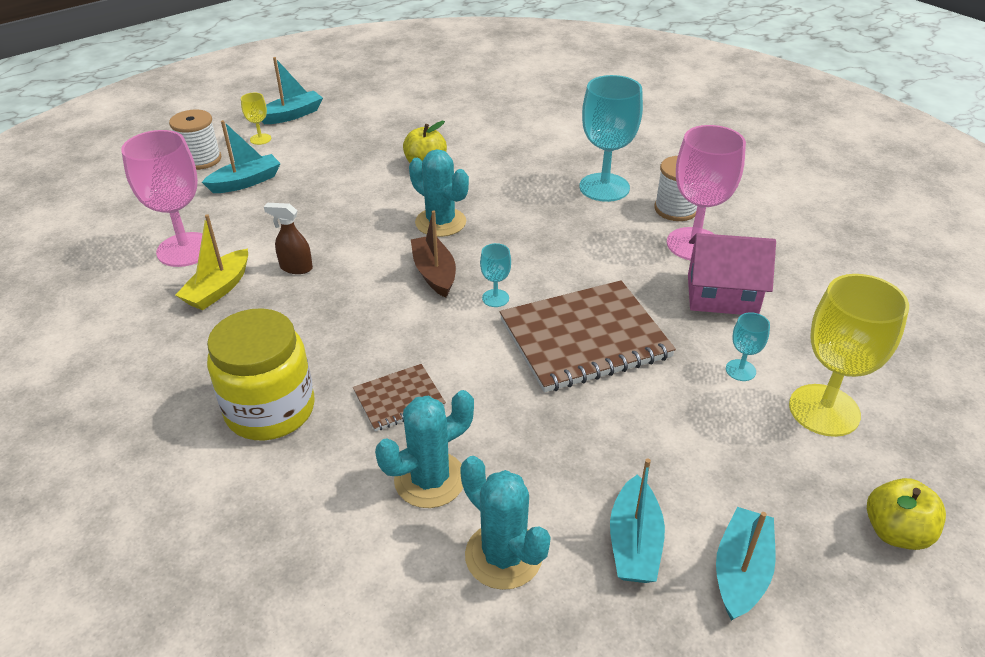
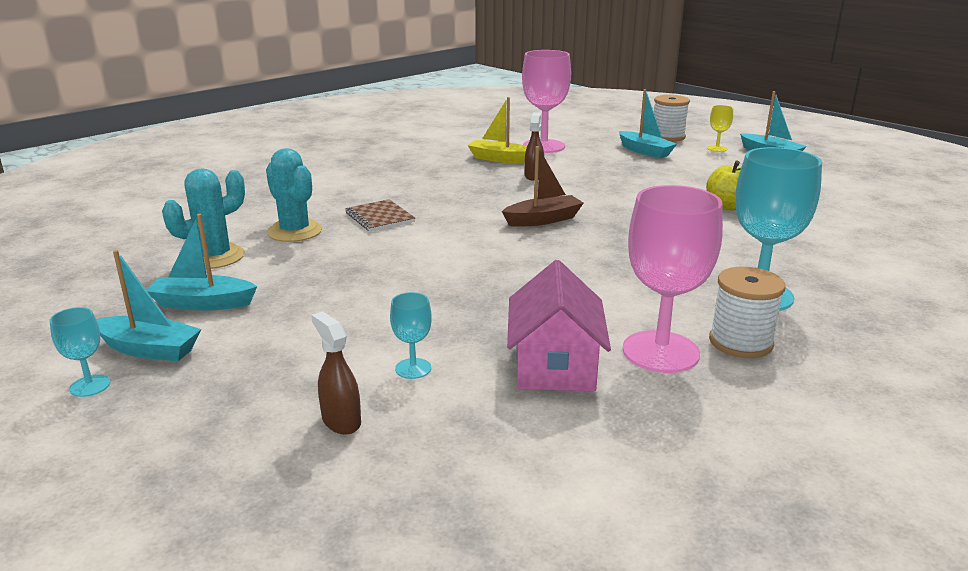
camera: 85 degrees right, 15 degrees down
yellow jar [207,308,315,440] -> none
turquoise cactus [409,149,469,237] -> none
turquoise goblet [480,243,511,307] -> turquoise goblet moved to [50,307,110,397]
brown notebook [500,281,676,393] -> none
yellow goblet [789,274,909,437] -> brown spray bottle [312,311,361,435]
yellow apple [867,478,946,550] -> none

